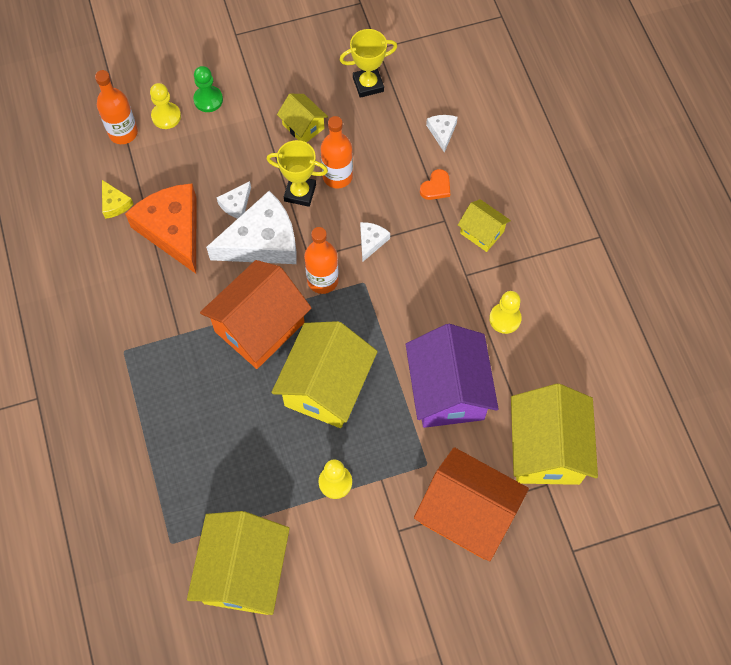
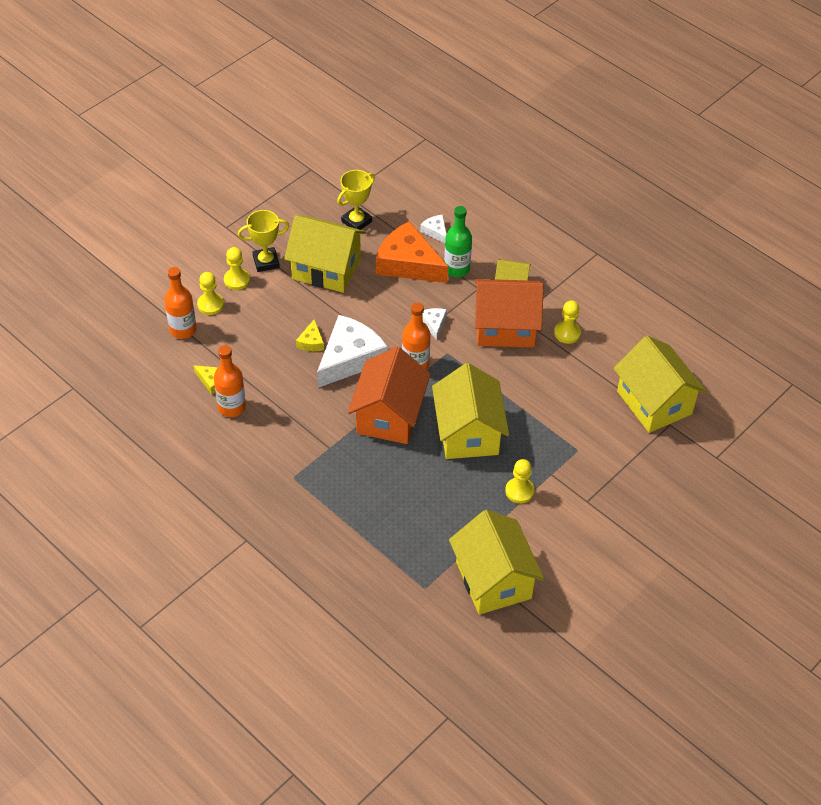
camera: 30 degrees left, 15 degrees down
orange cheese [125,183,197,274] -> orange cheese moved to [376,221,448,283]
green pawn [193,66,223,112] -> yellow pawn [224,247,250,290]
white cheese [217,181,251,219] -> yellow cheese [296,319,324,351]
yellow trophy [267,140,328,207] -> yellow trophy moved to [238,210,289,272]
yellow house [277,94,328,143] -> yellow house [284,215,366,293], size x1.96
orange bottle [321,116,353,188] -> orange bottle moved to [214,345,246,417]
purple house [406,324,499,428] -> none
orange house [414,447,529,561] -> orange house moved to [475,279,544,348]
orange heart [420,169,450,200] -> green bottle [444,206,472,277]

